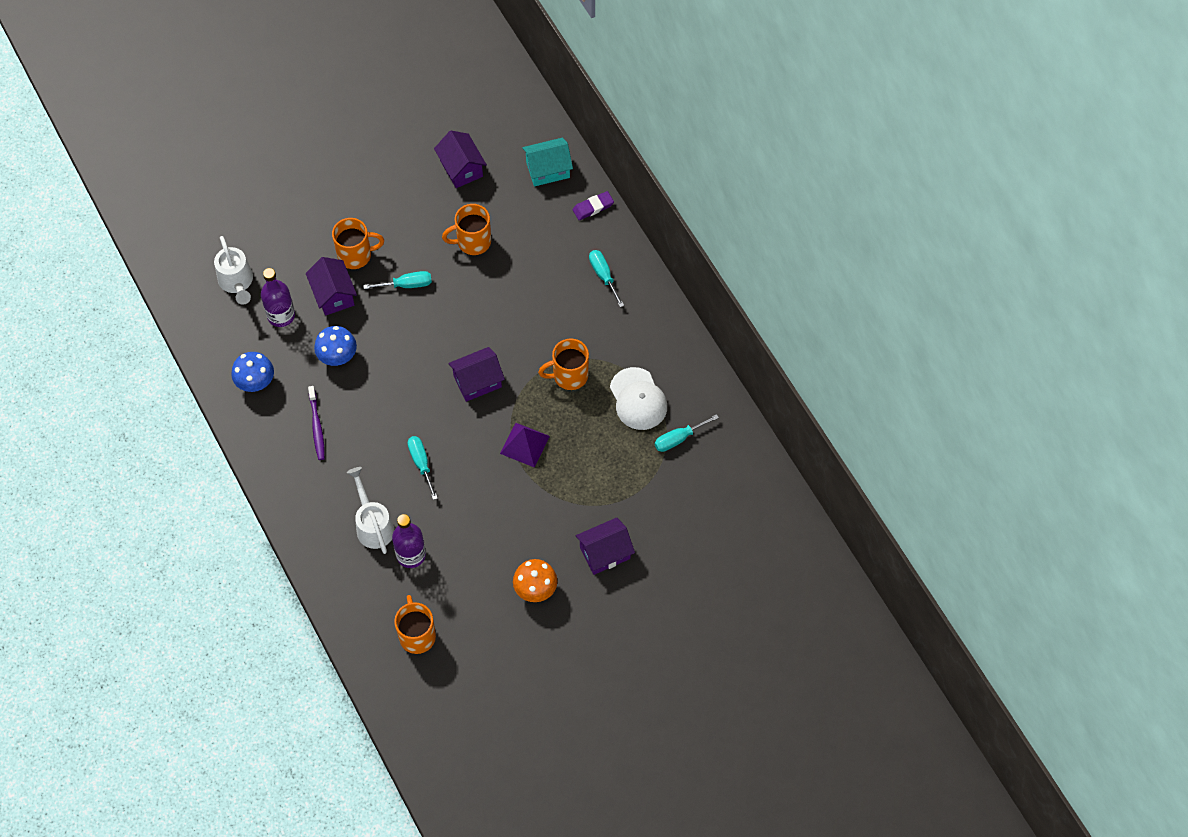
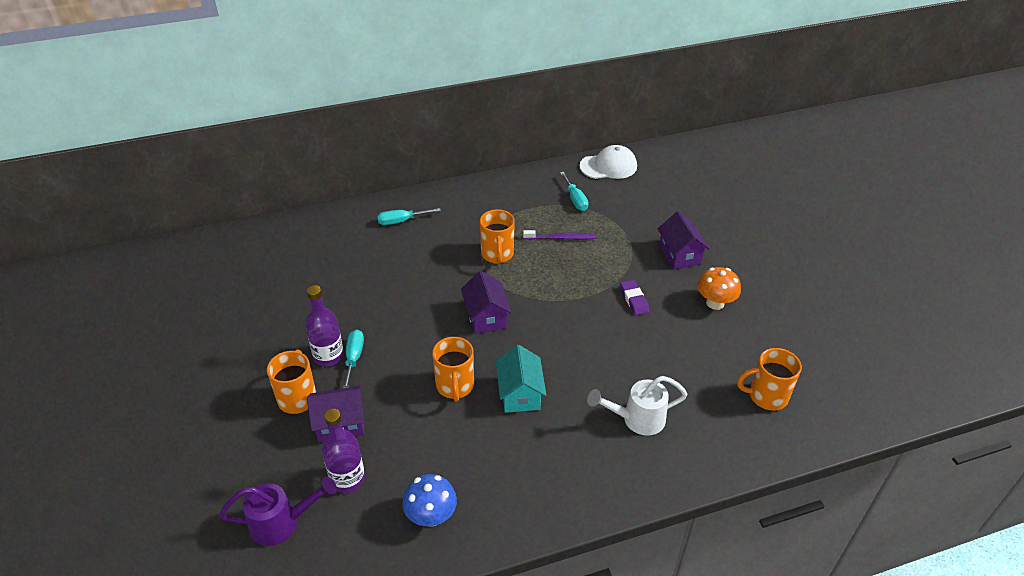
camera: 80 degrees left, 20 degrees down
white watering can [214,236,253,305] -> purple watering can [219,476,337,546]
purple toothbrush [308,386,325,460] -> purple toothbrush moved to [523,230,596,240]
blue mushroom [314,326,357,366] -> none
purple bottle [392,514,426,568] -> purple bottle moved to [305,285,344,366]
turquoise screwdriver [408,436,438,500] -> none
purple house [434,131,487,188] -> none
orange mug [442,204,491,255] -> orange mug moved to [432,337,474,402]
purple pyramid [500,423,550,467] -> none
turquoise house [522,138,573,186] -> turquoise house moved to [496,345,546,413]
purple eraser [573,191,614,220] -> purple eraser moved to [620,280,649,315]
white cap [610,367,667,430] -> white cap moved to [579,145,637,179]

